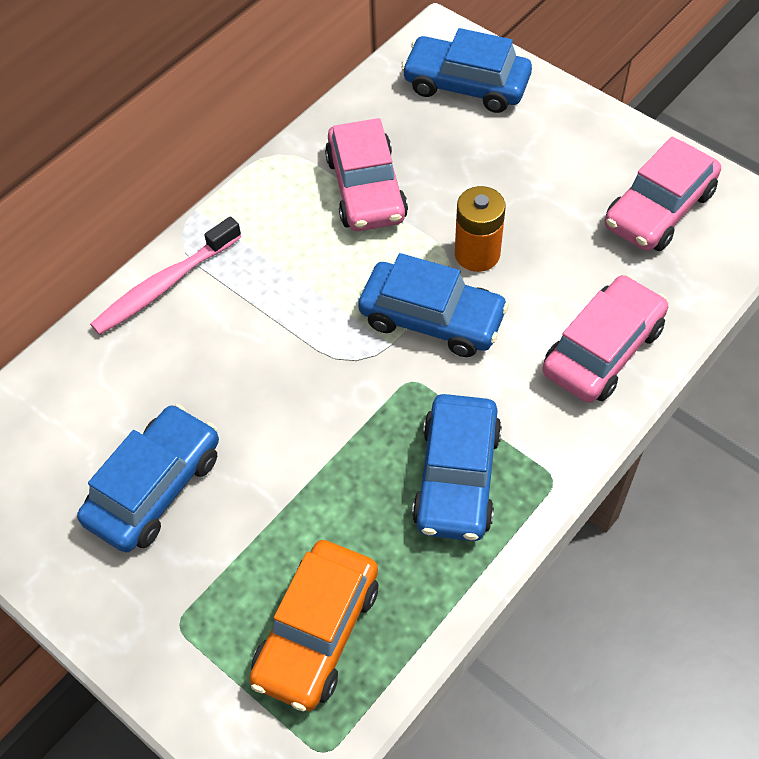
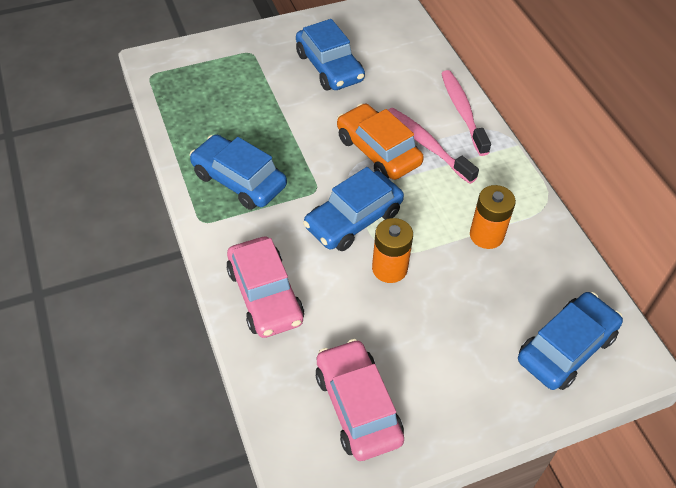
camera: 115 degrees right, 5 degrees down
orange car [249,540,378,711] -> orange car moved to [337,103,424,180]
pink car [325,118,408,231] -> orange battery [470,185,516,249]
none -> pink toothbrush [388,108,479,184]

